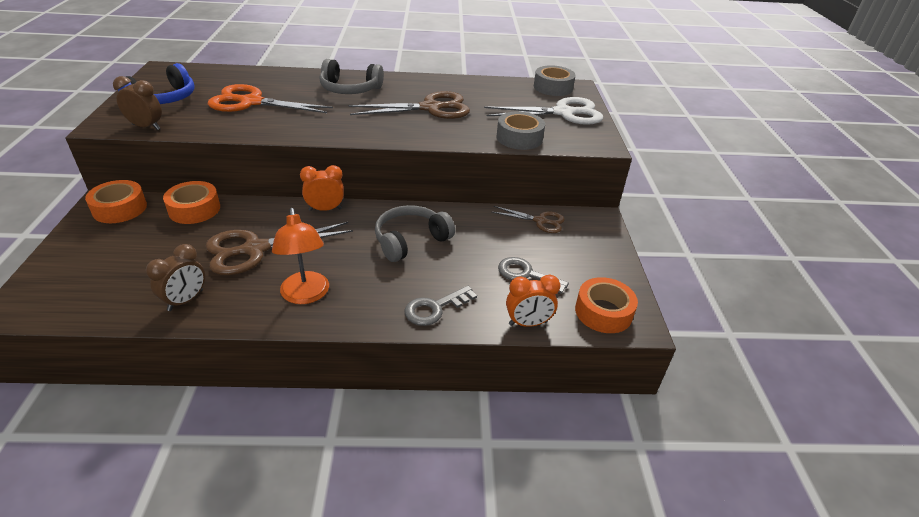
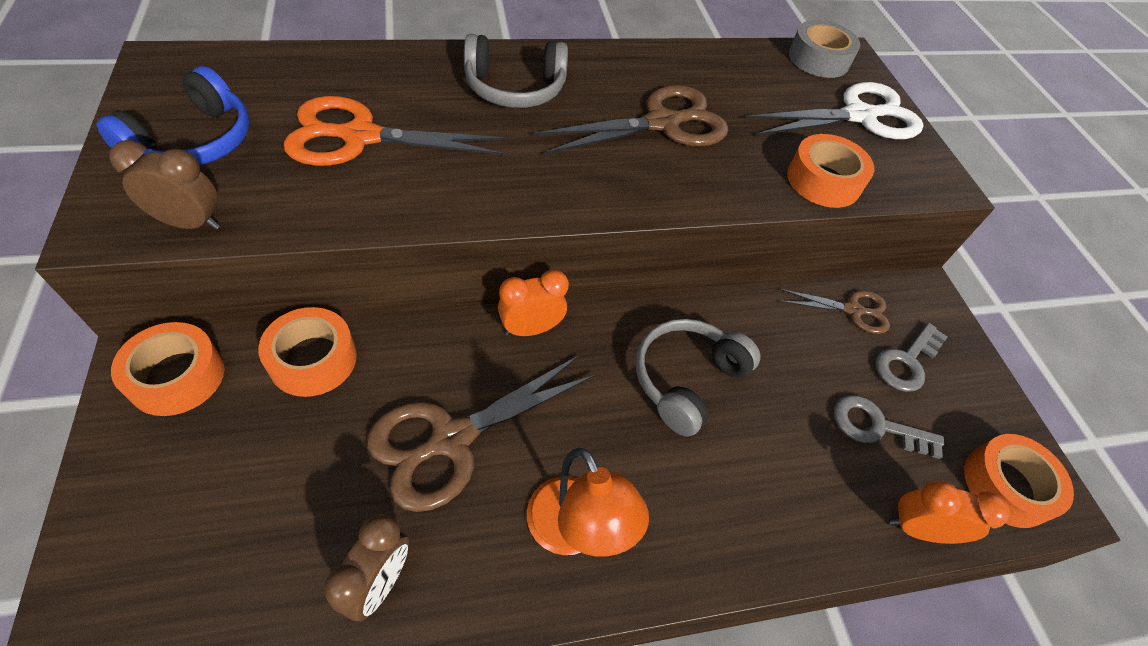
camera: 15 degrees left, 15 degrees up
grey key [404,286,477,326] -> grey key moved to [875,323,947,392]
grey tape [496,112,545,150] -> orange tape [787,134,875,208]
orange clock [506,275,560,327] -> orange clock turned 150 degrees counterclockwise [889,480,1010,544]

